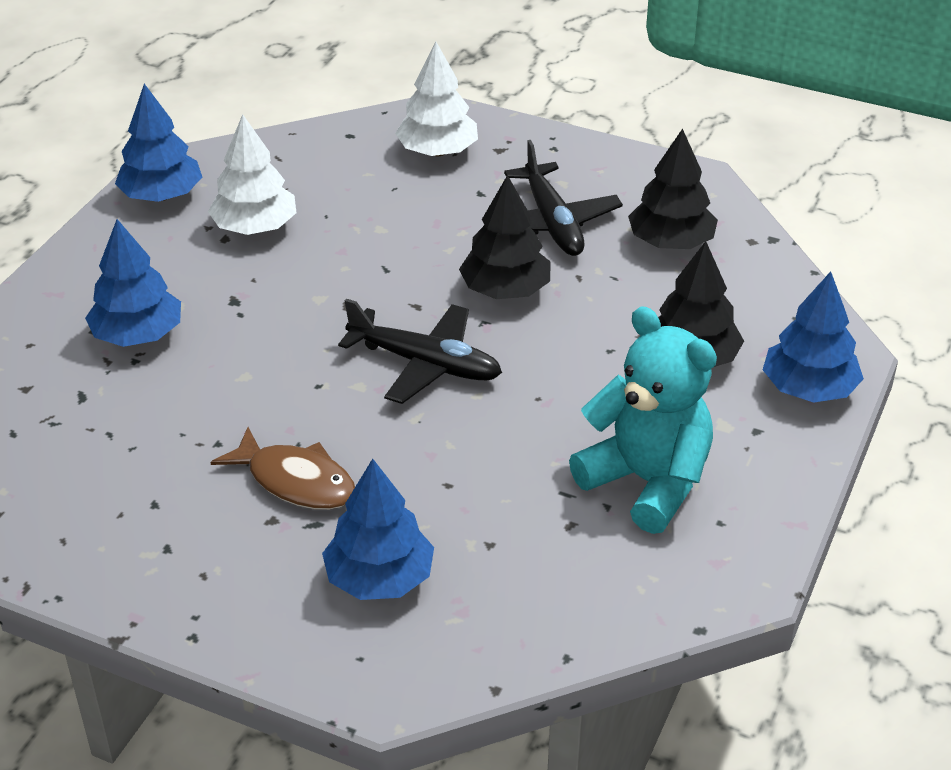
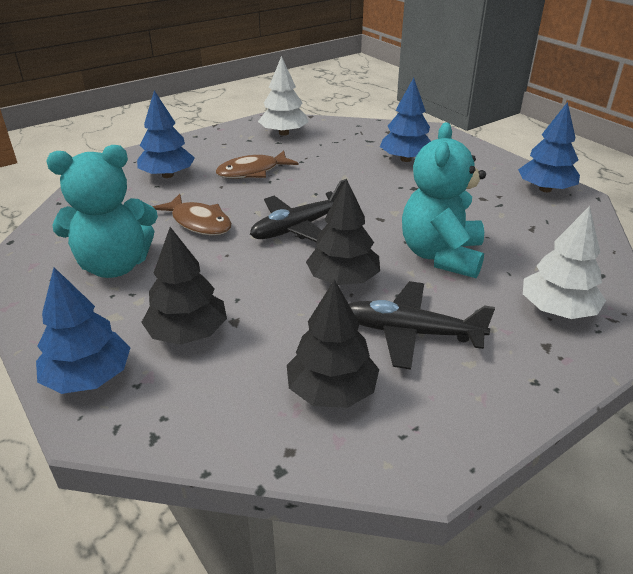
camera: 120 degrees right, 5 degrees down
white tree [208,114,296,235] -> white tree moved to [258,56,308,136]
none -> brown fish [152,194,232,236]
none -> turquoise teddy bear [402,122,486,278]

